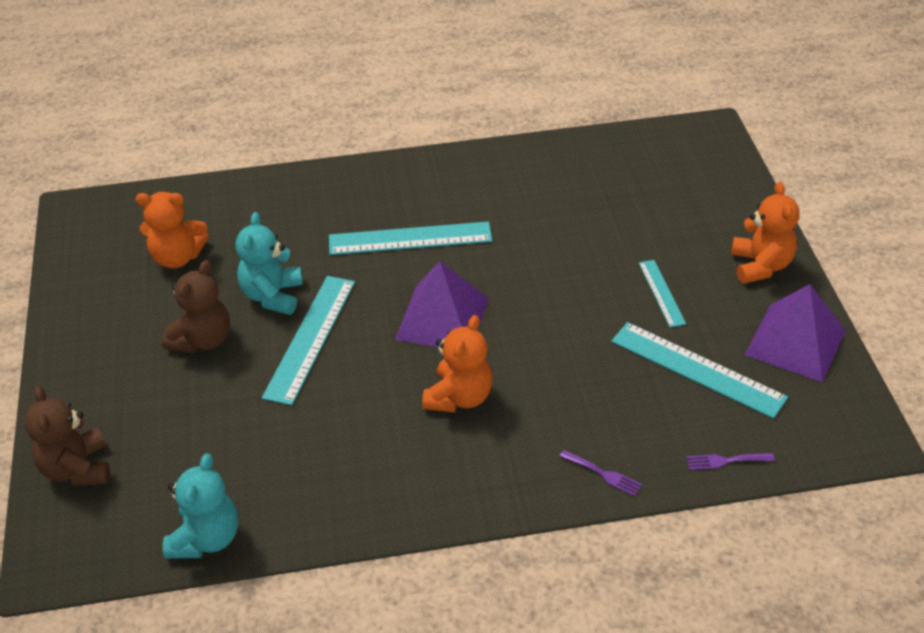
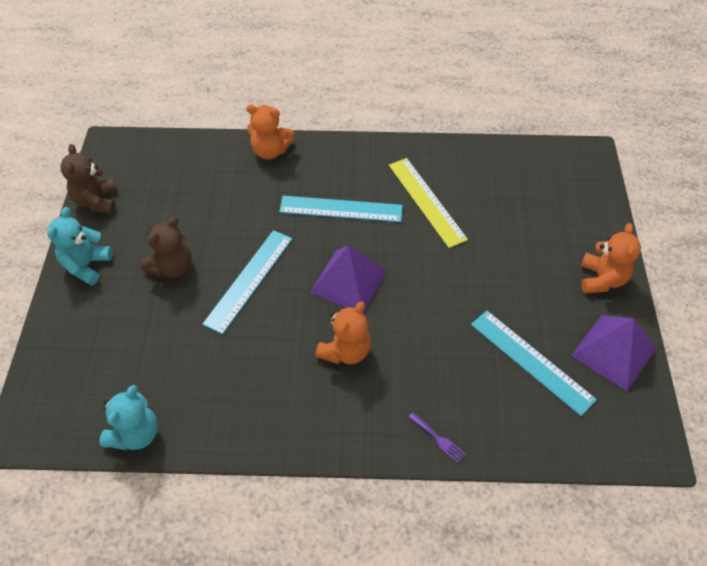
camera: 10 degrees right, 10 degrees up
brown teddy bear [24,386,110,486] -> brown teddy bear moved to [61,144,117,213]
orange teddy bear [135,192,209,269] -> orange teddy bear moved to [246,105,294,159]
turquoise teddy bear [236,212,303,315] -> turquoise teddy bear moved to [47,207,113,285]
turquoise ruler [639,260,686,327] -> none
purple fork [686,453,775,470] -> none
none -> yellow ruler [389,158,468,248]

